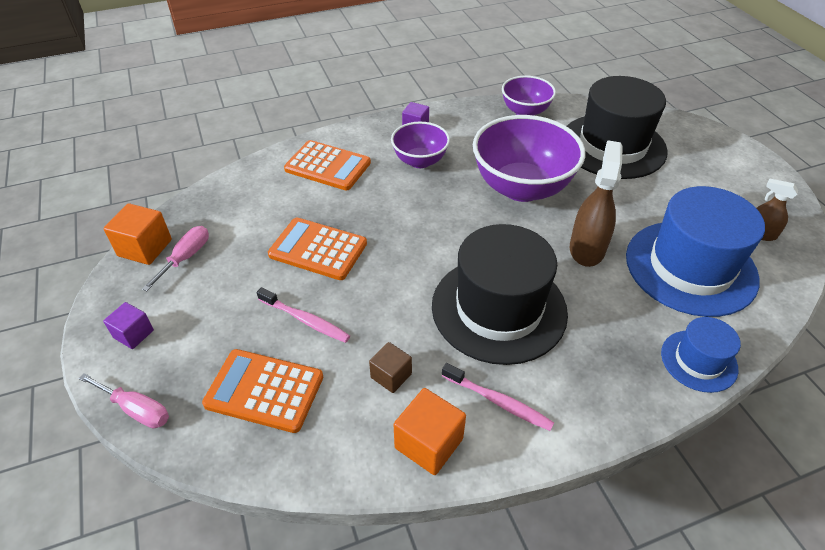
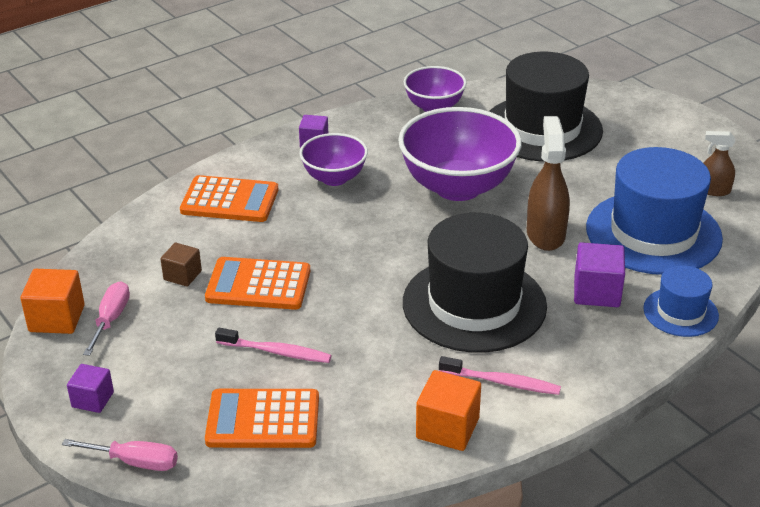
camera: 15 degrees left, 10 degrees down
brown cube [369,342,412,393] -> brown cube moved to [161,243,202,287]
none -> purple cube [574,242,625,307]

